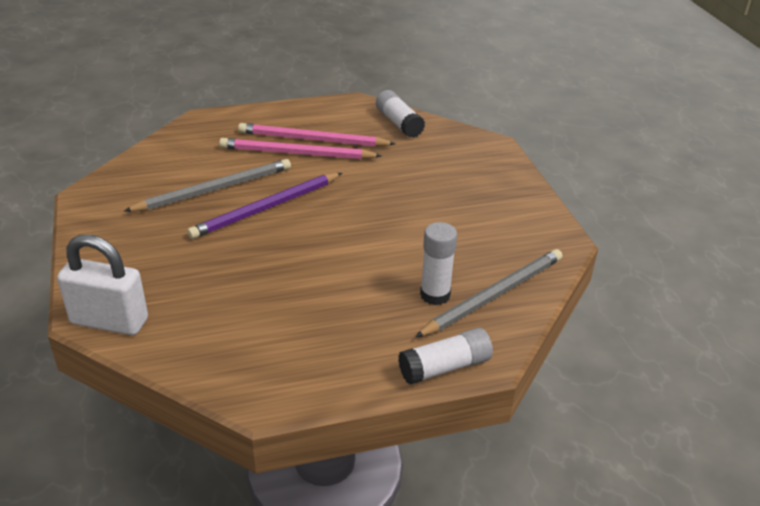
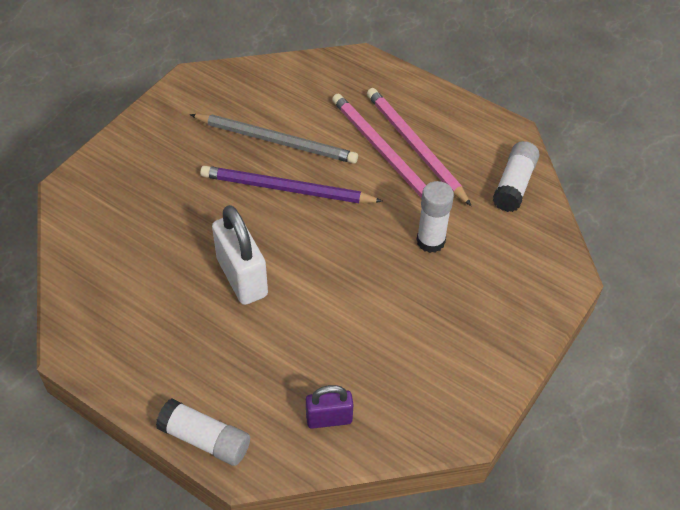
camera: 50 degrees right, 15 degrees up
white padlock [57,235,148,335] -> white padlock moved to [212,205,268,305]
grey pencil [415,249,562,337] -> purple padlock [306,385,353,429]
white glue stick [420,222,457,305] -> white glue stick moved to [417,181,454,253]

